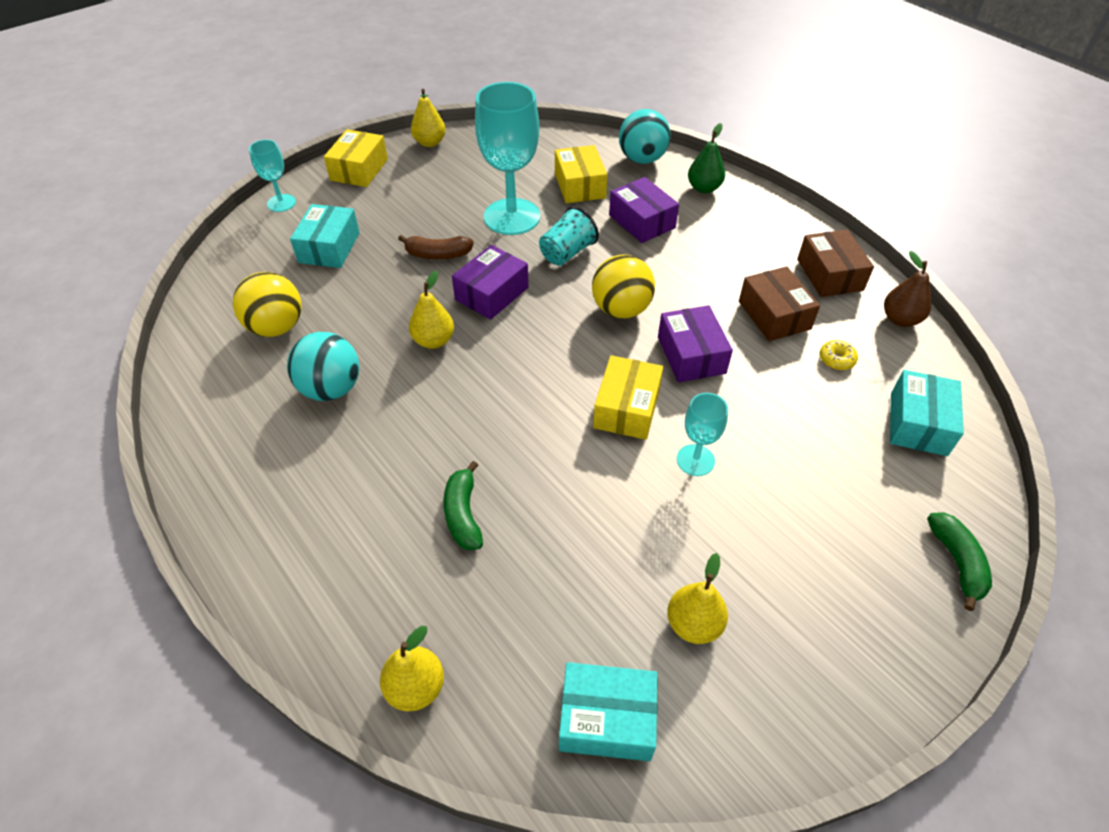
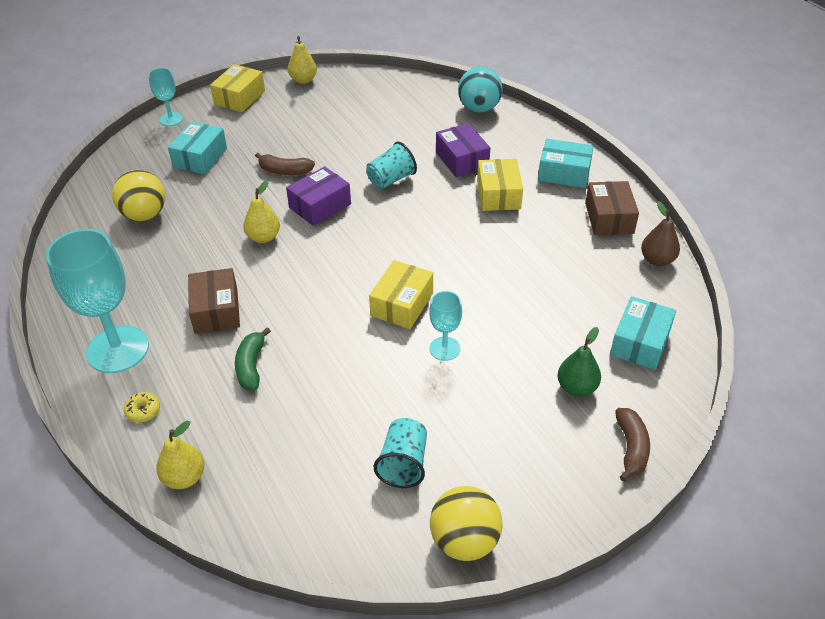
camera: 10 degrees right, 5 degrees down
turquoise ball [287,332,359,401] -> none
turquoise goblet [475,82,540,235] -> turquoise goblet moved to [46,229,149,373]
yellow box [555,145,608,203] -> yellow box moved to [477,159,523,211]
turquoise box [559,662,658,761] -> turquoise box moved to [538,139,594,188]
yellow ball [592,254,655,318] -> yellow ball moved to [430,486,503,561]
purple box [658,305,733,382] -> none
yellow pear [667,553,728,644] -> turquoise cup [374,418,427,488]
green pear [688,123,725,193] -> green pear moved to [557,327,601,397]
brown box [739,266,820,341] -> brown box moved to [188,268,240,334]
yellow donut [820,340,858,370] -> yellow donut moved to [124,392,160,423]
green banana [927,512,992,611] -> brown banana [615,408,650,482]

